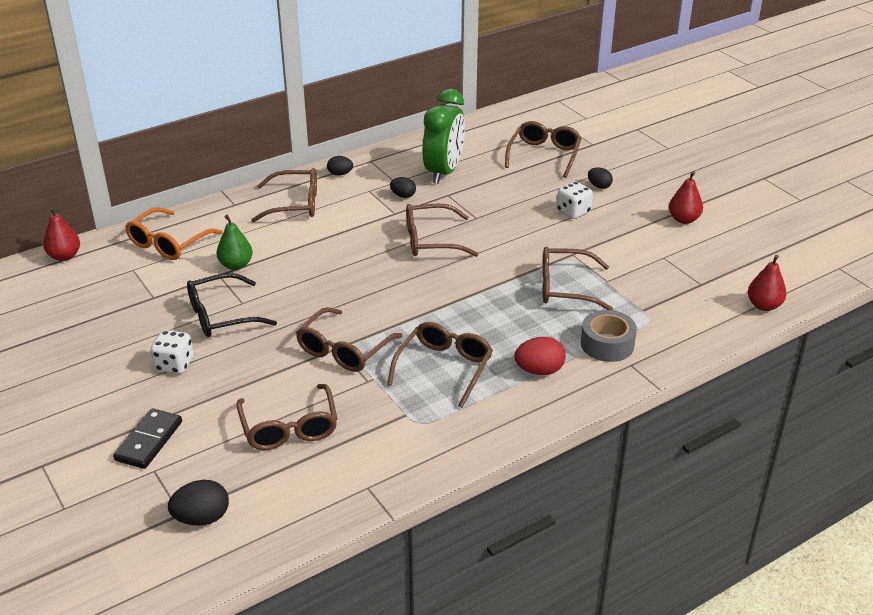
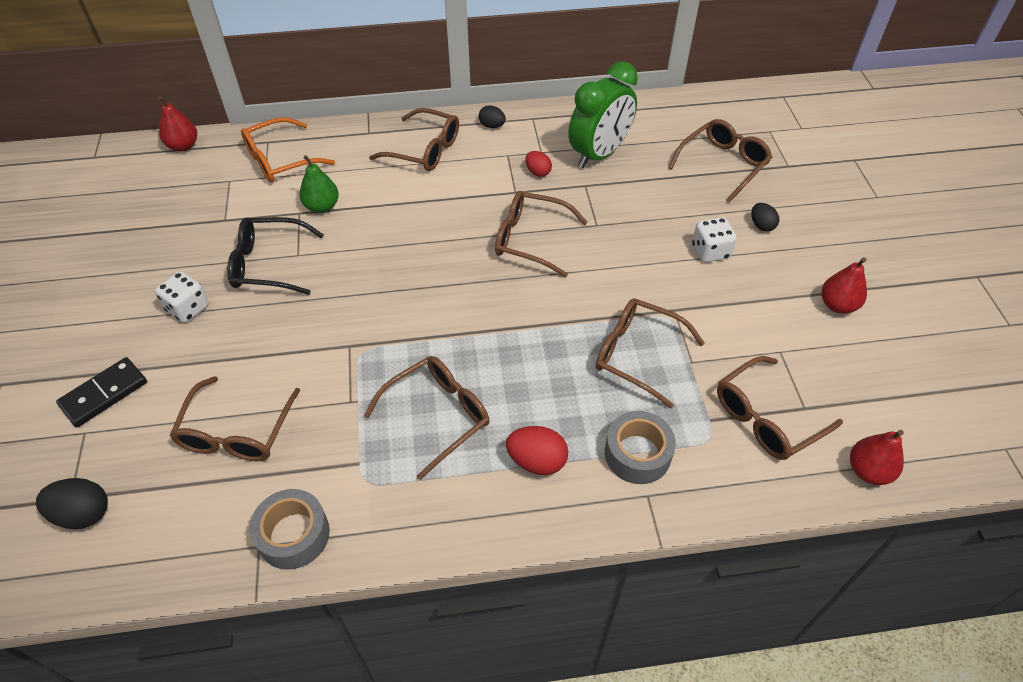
camera: 25 degrees right, 15 degrees up
brown glasses [296,307,403,372] -> brown glasses moved to [717,356,843,460]
black egg [390,177,416,198] -> red egg [525,151,552,177]
none -> grey tape [250,489,330,570]

